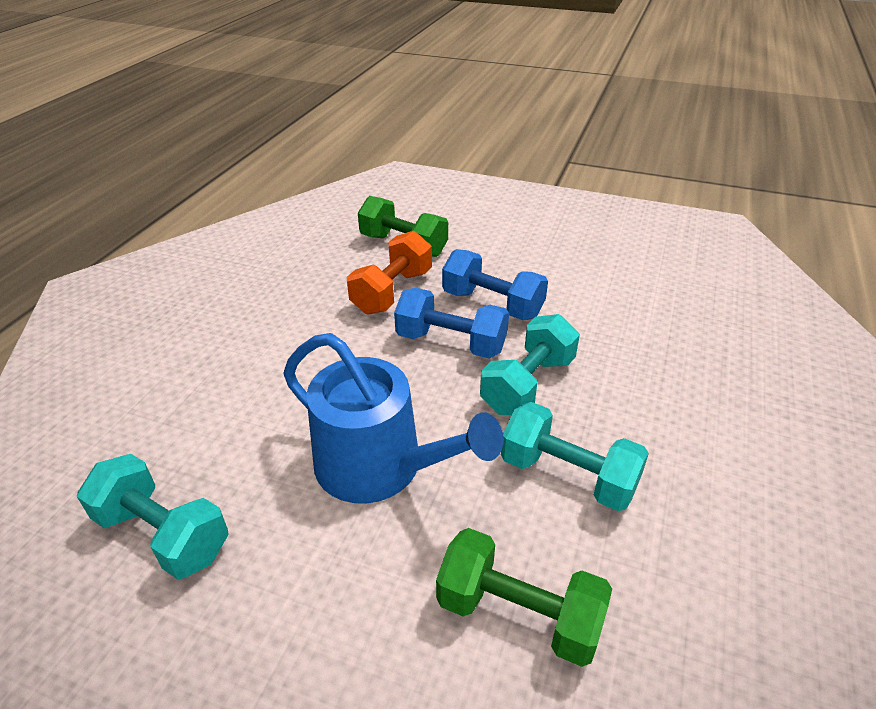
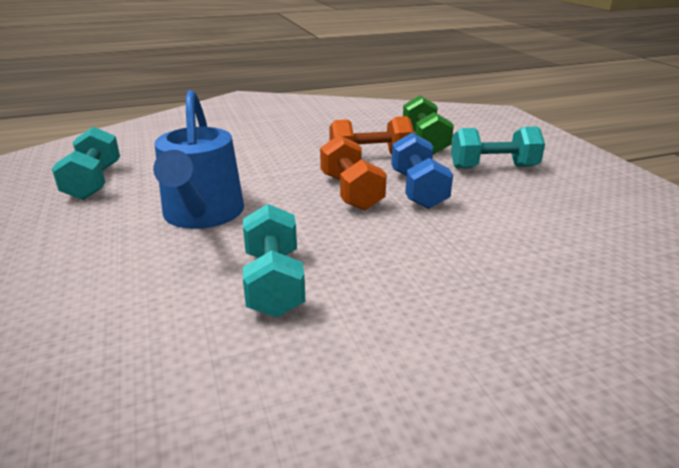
camera: 50 degrees right, 10 degrees down
blue dumbbell [394,288,509,358] -> orange dumbbell [320,135,387,211]
green dumbbell [436,528,612,667] -> none
turquoise dumbbell [480,314,580,415] -> turquoise dumbbell moved to [451,127,545,169]

